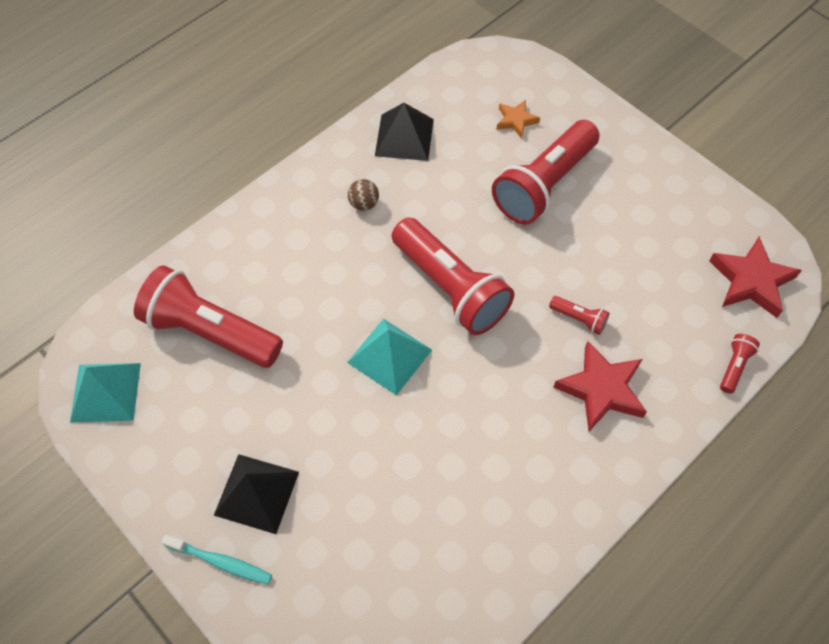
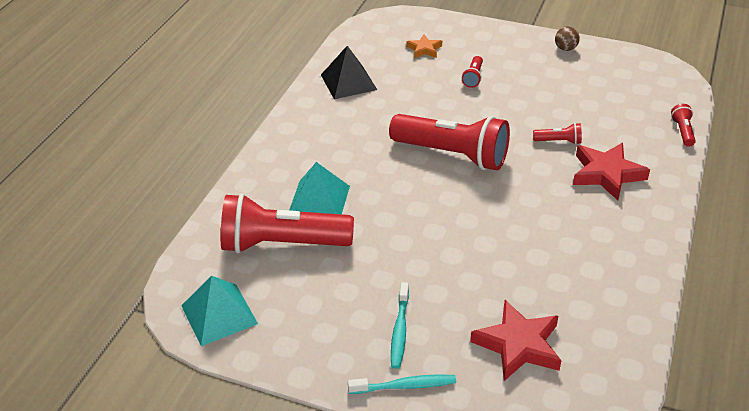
camera: 25 degrees left, 20 degrees down
black pyramid [214,454,299,534] -> turquoise toothbrush [391,282,409,369]
turquoise pyramid [347,319,432,396] -> turquoise pyramid moved to [289,162,350,214]
brown ball [348,179,379,211] -> brown ball moved to [555,26,580,51]
red flashlight [492,120,599,225] -> red flashlight [462,56,483,88], size x0.41
red star [709,236,802,318] -> red star moved to [470,300,562,381]

